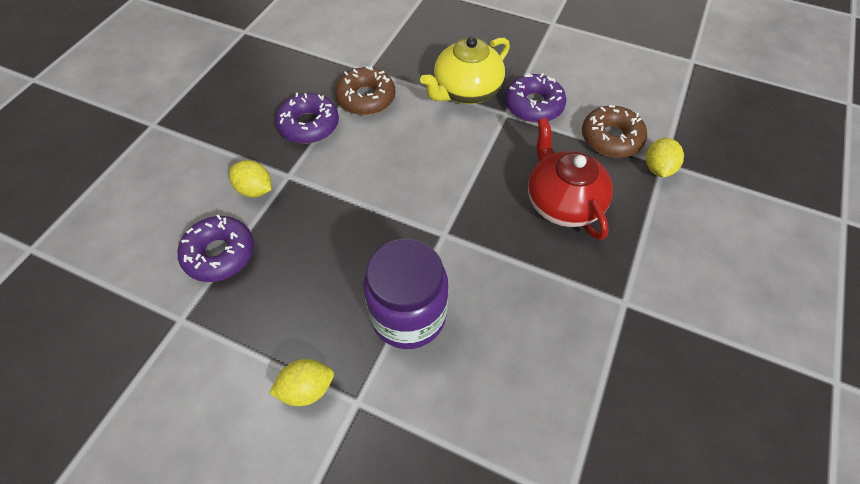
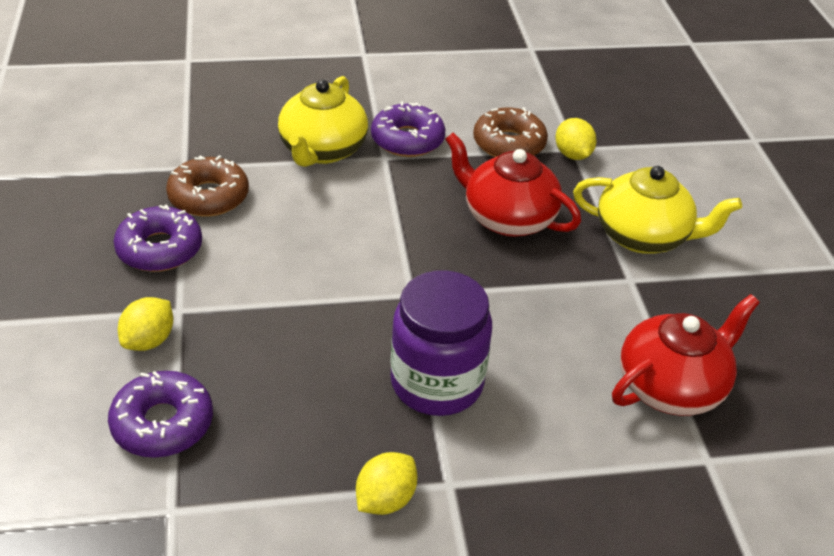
camera: 35 degrees left, 15 degrees down
yellow lemon [229,160,271,197] -> yellow lemon turned 60 degrees counterclockwise [118,297,173,351]
none -> yellow teapot [573,166,742,254]
none -> red teapot [612,294,760,416]

